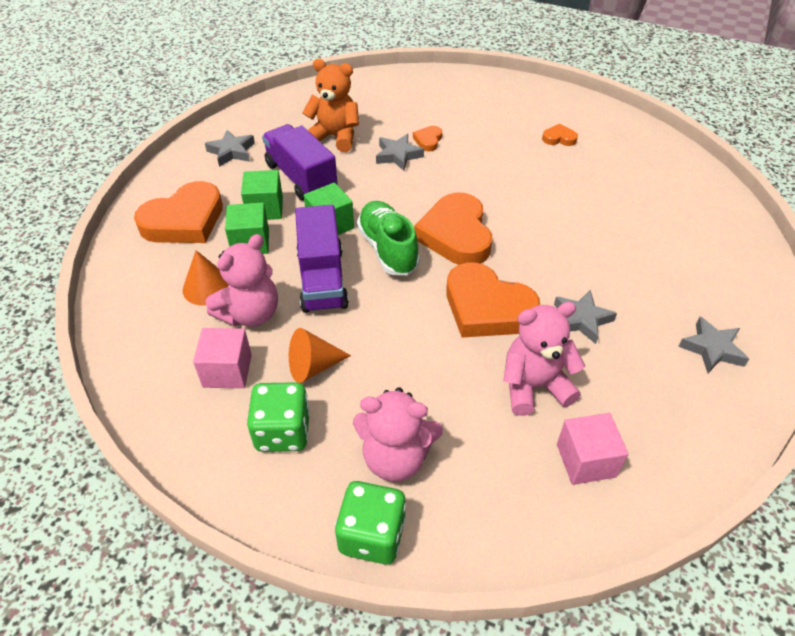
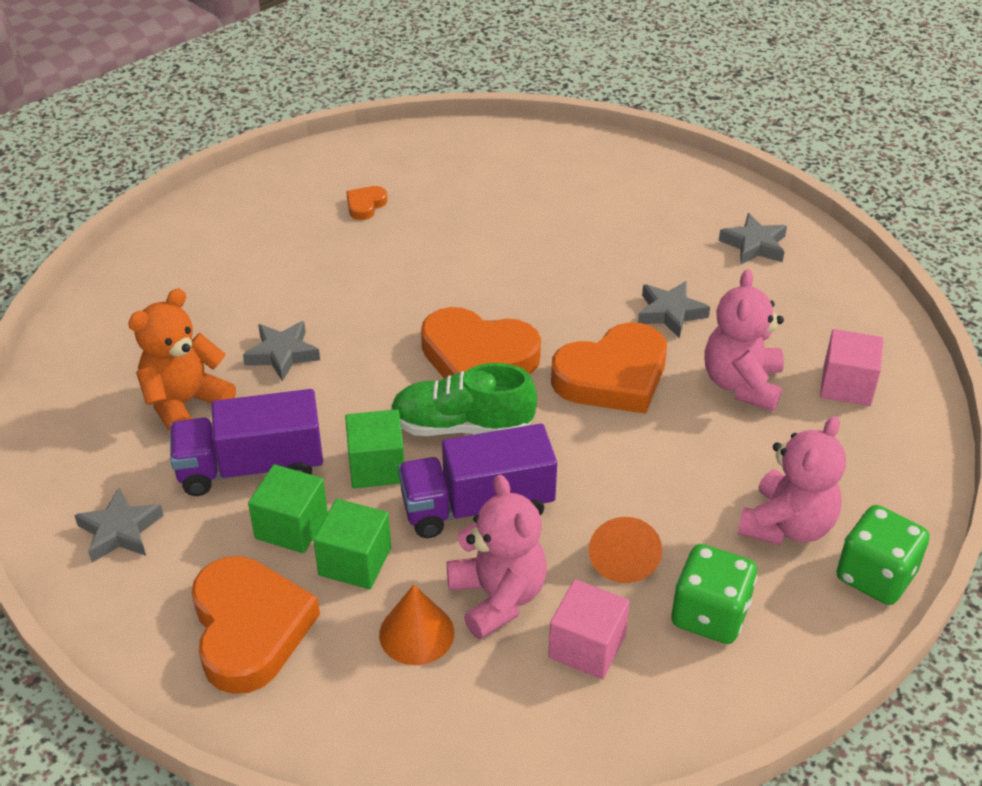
camera: 65 degrees left, 5 degrees down
purple truck [295,205,349,313] -> purple truck turned 150 degrees clockwise [398,424,557,538]
orange heart [413,126,442,151] -> none

